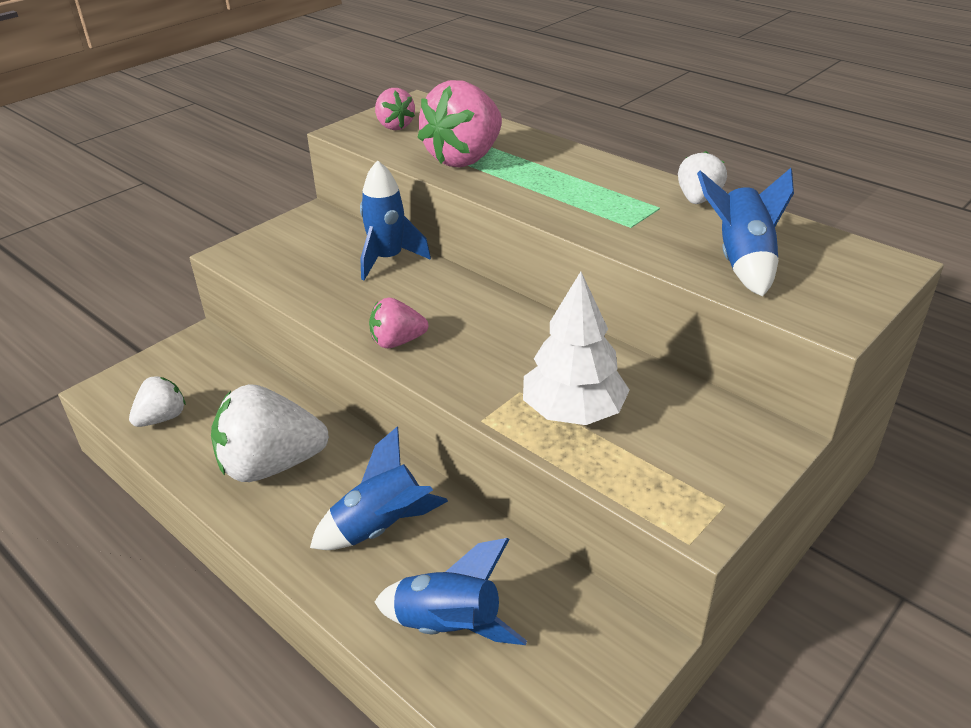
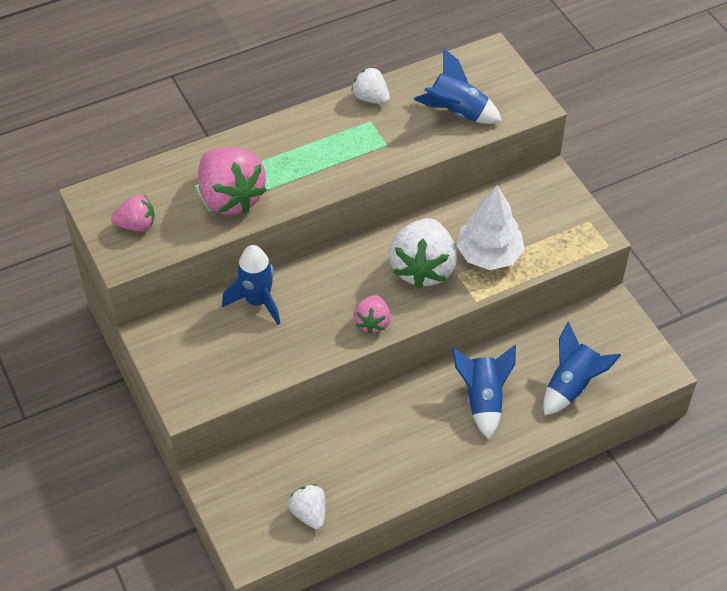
camera: 70 degrees left, 15 degrees up
white strawberry [211,384,329,482] -> white strawberry moved to [389,218,457,289]

